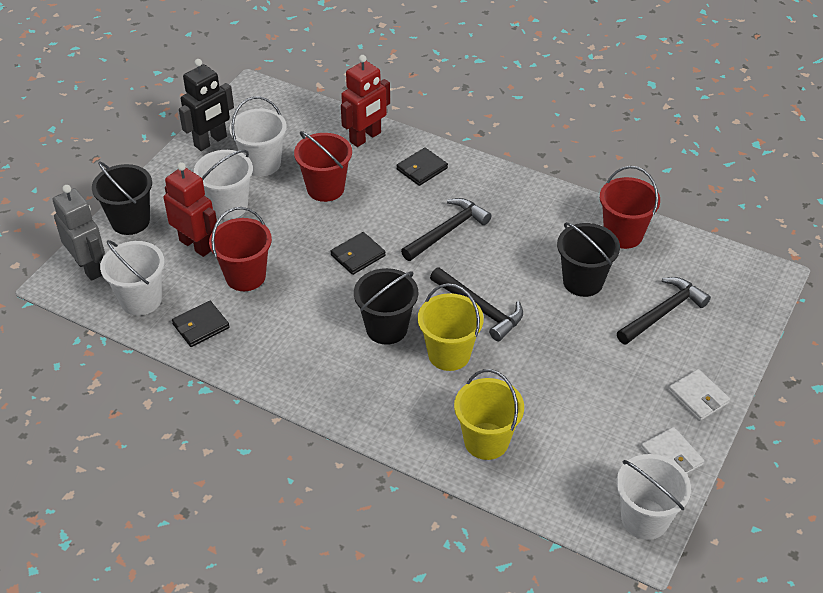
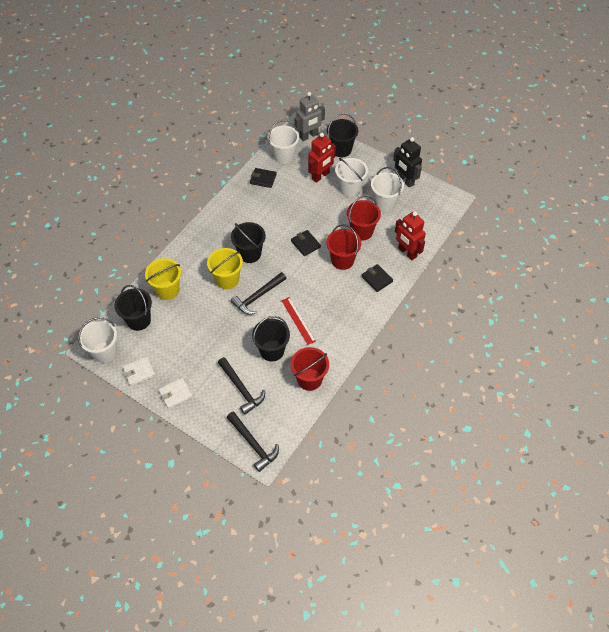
camera: 95 degrees right, 10 degrees up
black wallet [172,301,230,347] -> black wallet turned 45 degrees counterclockwise [250,168,277,188]
red bucket [209,207,272,291] -> red bucket moved to [326,224,361,270]
black hammer [401,198,491,261] -> black hammer moved to [227,411,279,472]
none -> black bucket [115,285,152,331]
none -> red ruler [281,297,316,345]

